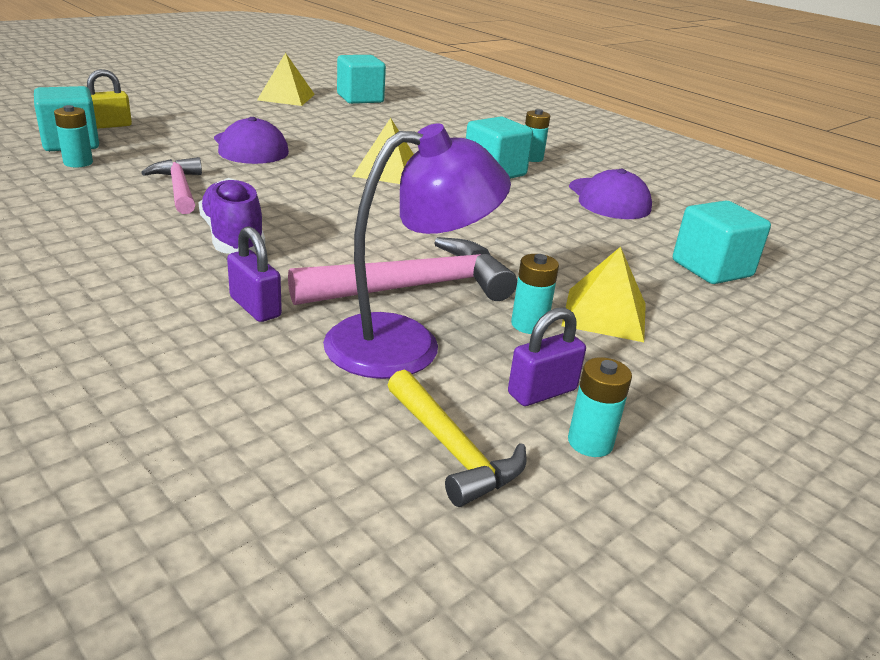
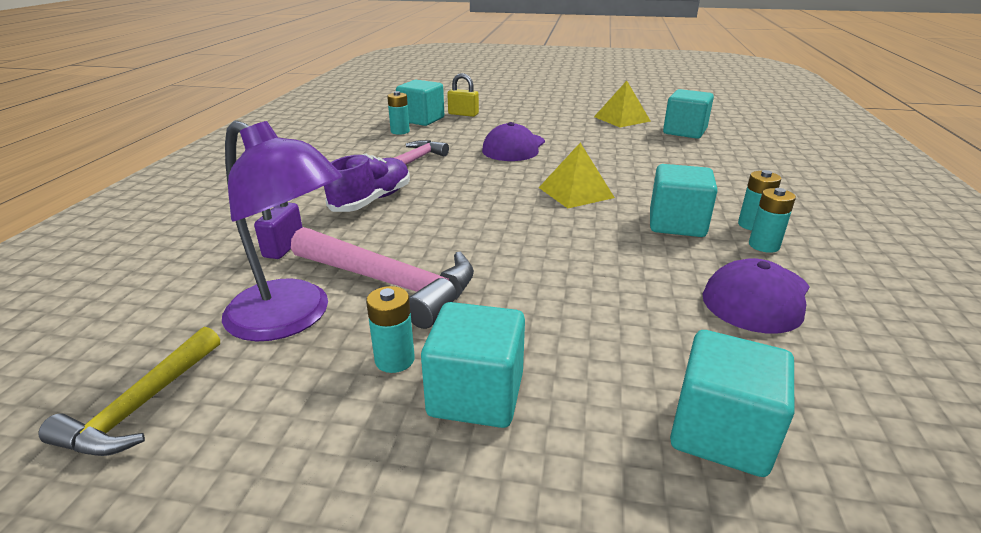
camera: 55 degrees right, 0 degrees up
purple padlock [508,308,586,406] -> none
yellow pyramid [561,247,646,342] -> turquoise cube [421,302,525,428]
turquoise battery [568,357,632,457] -> turquoise battery moved to [749,188,796,253]

